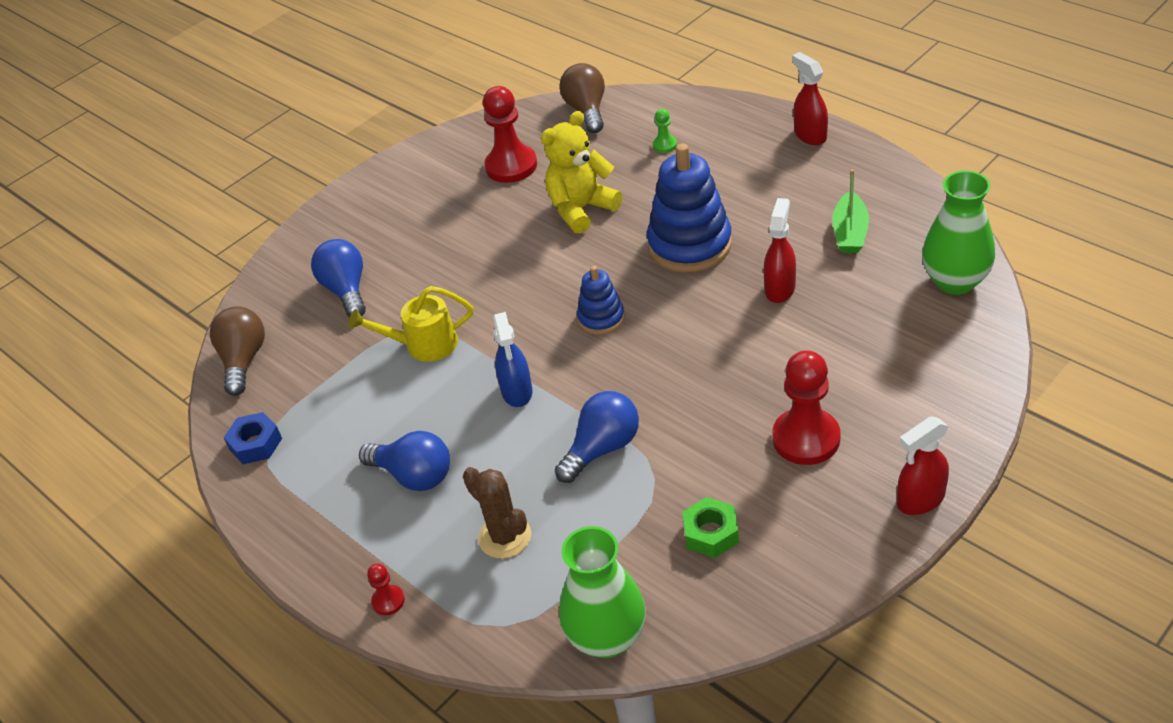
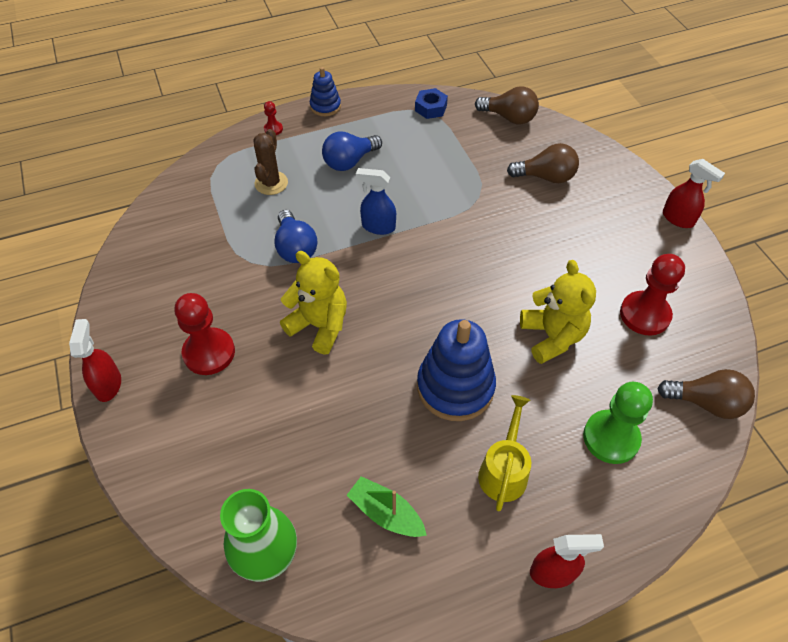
camera: 110 degrees right, 10 degrees up
blue light bulb [311,239,366,318] -> brown light bulb [507,143,579,183]
yellow watering can [348,286,473,362] -> yellow watering can moved to [478,395,531,511]
brown cactus [463,467,531,559] -> brown cactus turned 60 degrees counterclockwise [254,129,288,195]
green vase [559,526,646,658] -> none
blue stacking toy [577,266,625,334] -> blue stacking toy moved to [310,67,341,116]
green pawn [653,109,677,153] -> green pawn [583,382,653,464], size x2.17
green nut [682,497,739,558] -> none
red spray bottle [764,198,796,303] -> red spray bottle moved to [663,159,725,228]
none -> yellow teddy bear [280,251,347,355]

